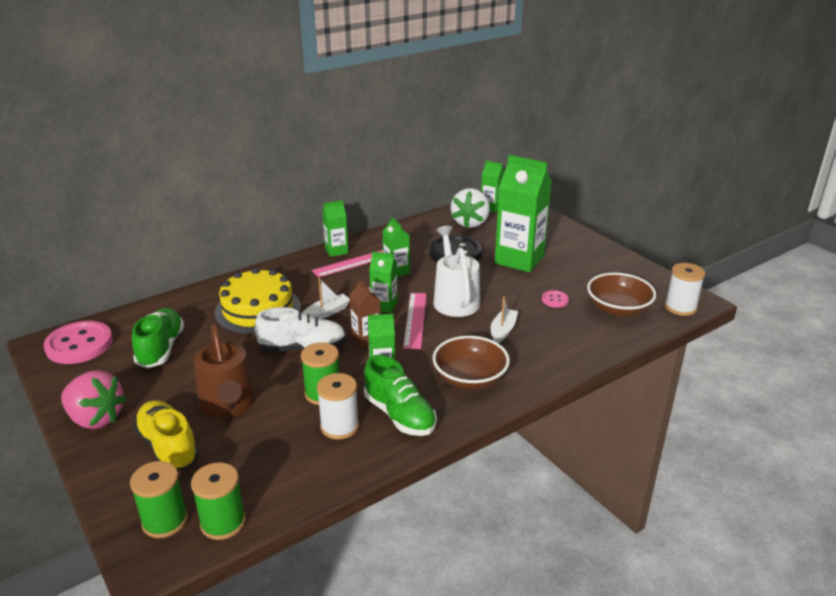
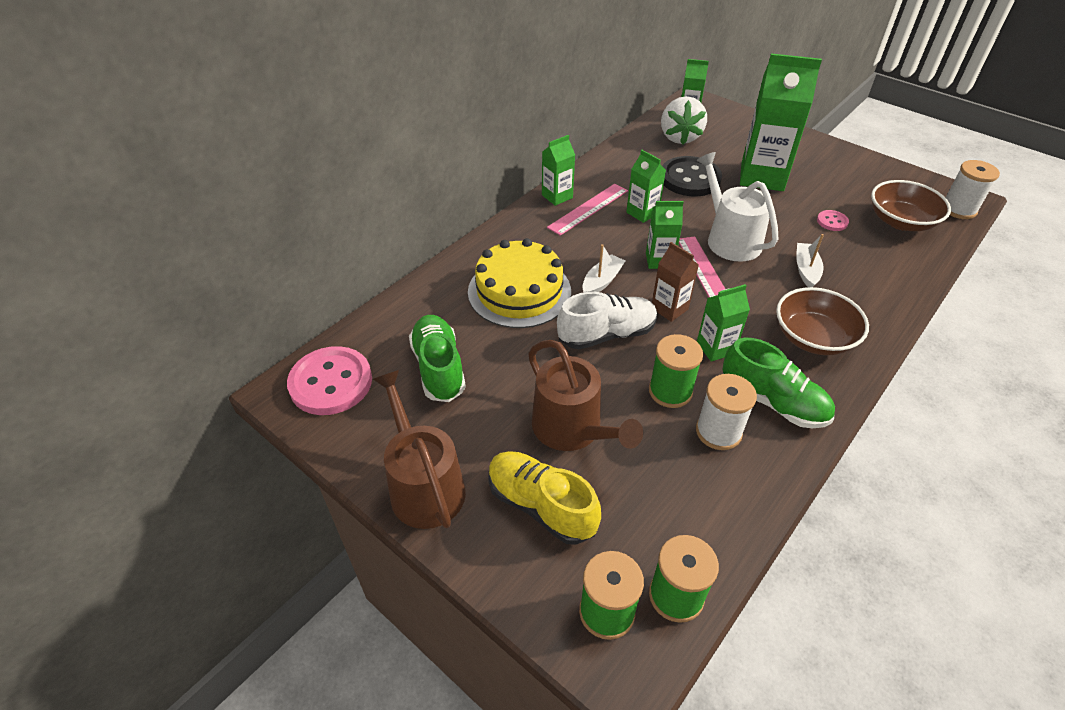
camera: 15 degrees left, 15 degrees up
pink strawberry [61,370,127,429] -> brown watering can [373,370,466,529]

